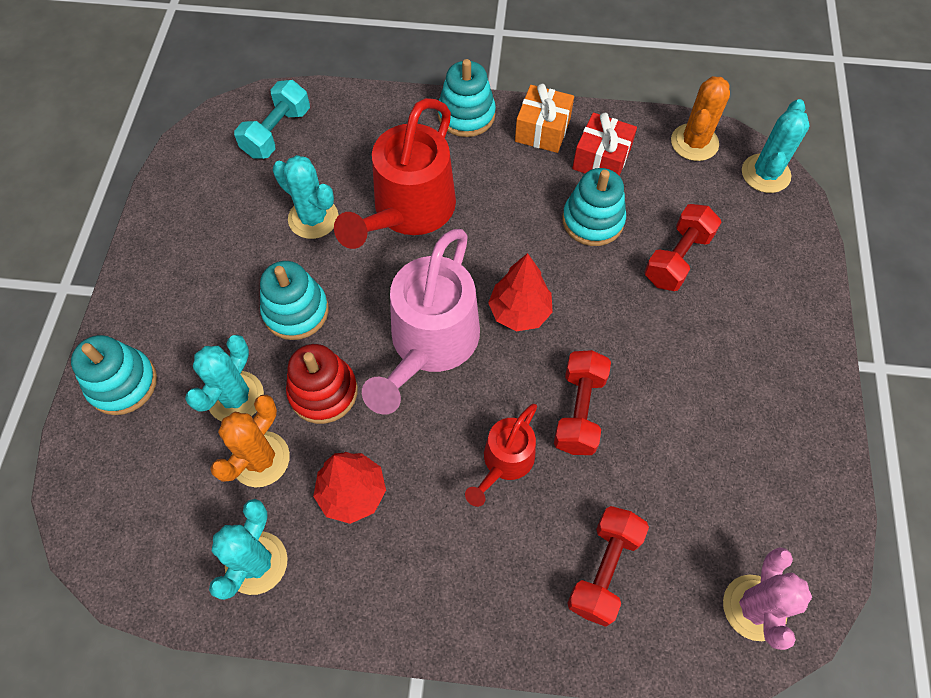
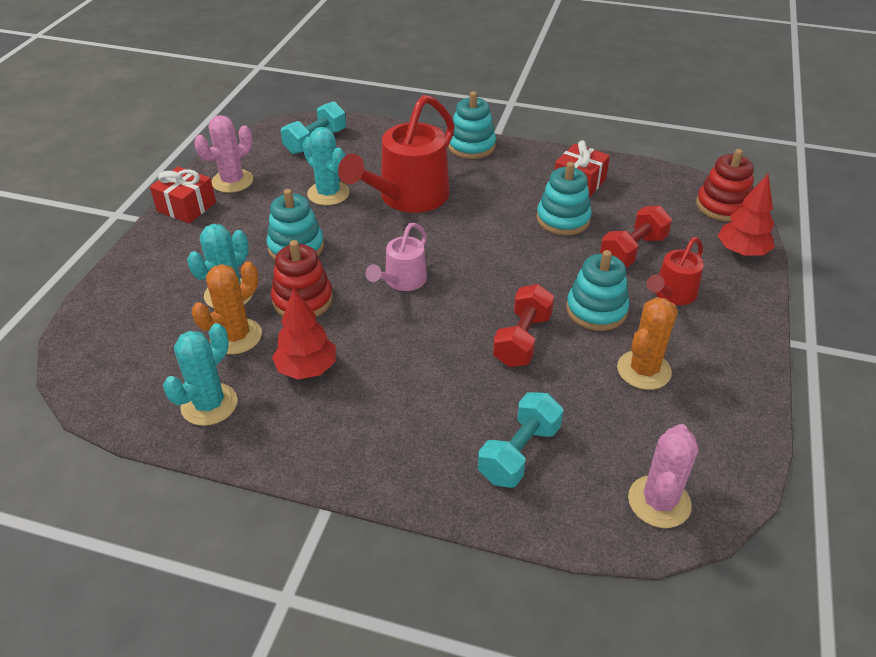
camera: 10 degrees right, 20 degrees down
turquoise stacking toy [71,335,157,415] -> turquoise stacking toy moved to [566,250,629,331]
pink watering can [362,229,480,415] -> pink watering can [366,223,427,291], size x0.54
red watering can [465,404,537,507] -> red watering can moved to [647,237,704,305]
red tree [488,253,553,332] -> red tree moved to [718,174,775,256]
orange gift [515,84,574,153] -> none
red dumbbell [567,506,649,627] -> turquoise dumbbell [478,392,563,488]
orange cactus [671,76,730,161] -> orange cactus moved to [617,297,678,390]
turquoise cactus [742,99,810,193] -> red stacking toy [696,149,754,222]
none -> red gift [150,167,216,223]
none -> pink cactus [194,115,253,193]

